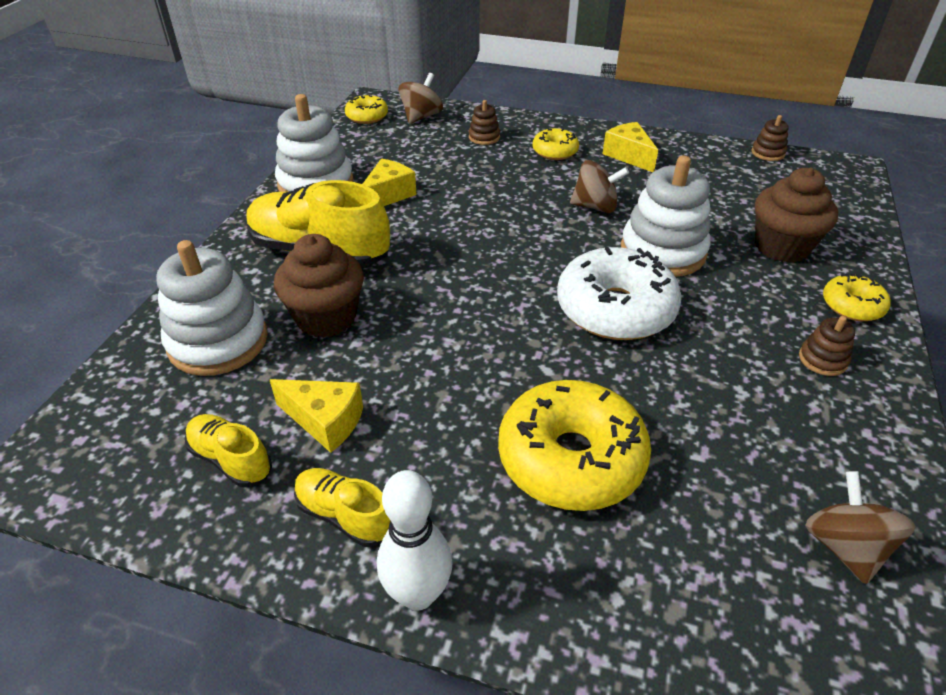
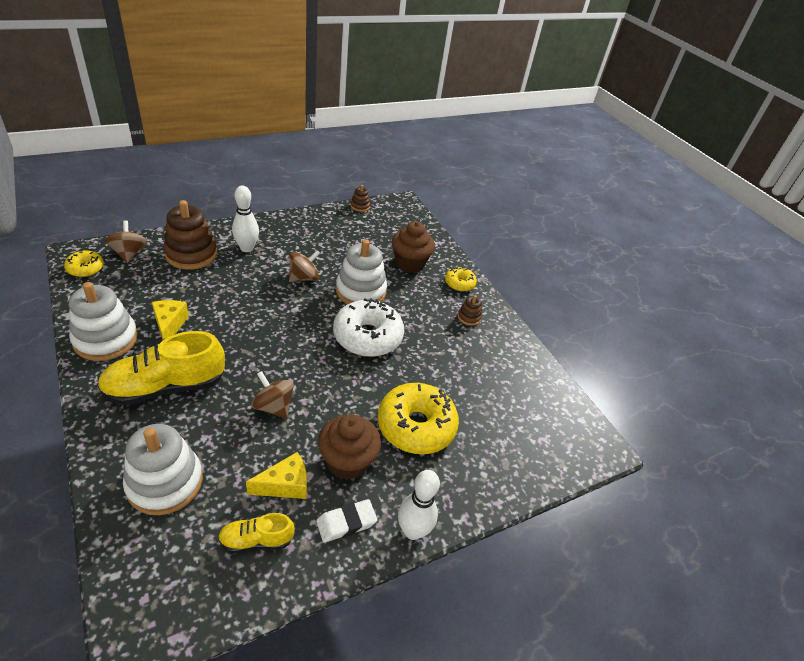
camera: 50 degrees left, 0 degrees up
brown cupcake [274,234,364,338] -> brown cupcake moved to [318,414,381,480]
yellow shoe [294,468,390,547] -> white eraser [316,499,377,543]
brown stacking toy [469,100,500,145] -> brown stacking toy [163,200,217,270], size x2.17
yellow donut [533,128,579,160] -> white bowling pin [232,186,259,252]
yellow cheese [603,122,658,172] -> none
brown spinning top [805,471,915,584] -> brown spinning top moved to [251,371,294,418]

